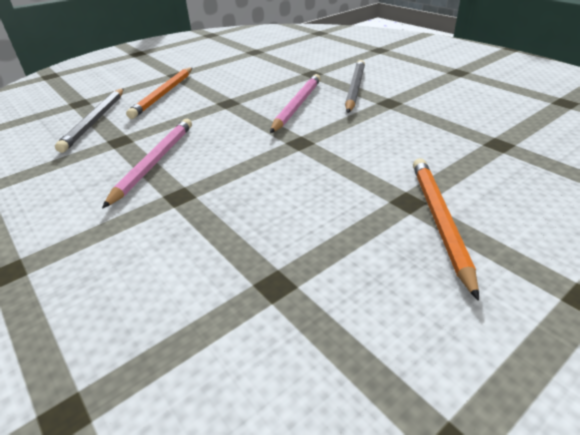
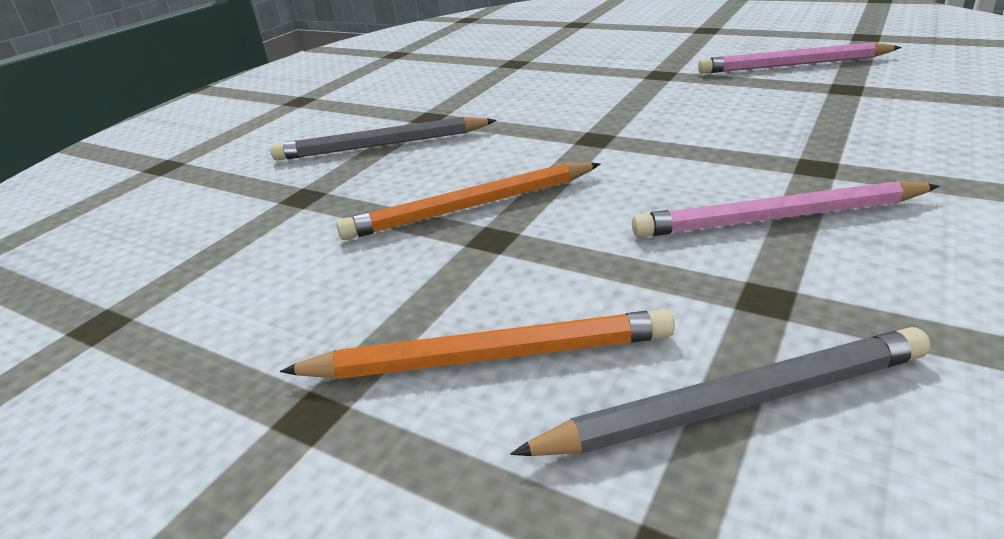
camera: 110 degrees left, 5 degrees down
pink pencil [270,74,321,133] -> pink pencil moved to [698,42,902,73]
orange pencil [413,158,479,301] -> orange pencil moved to [336,162,601,240]

